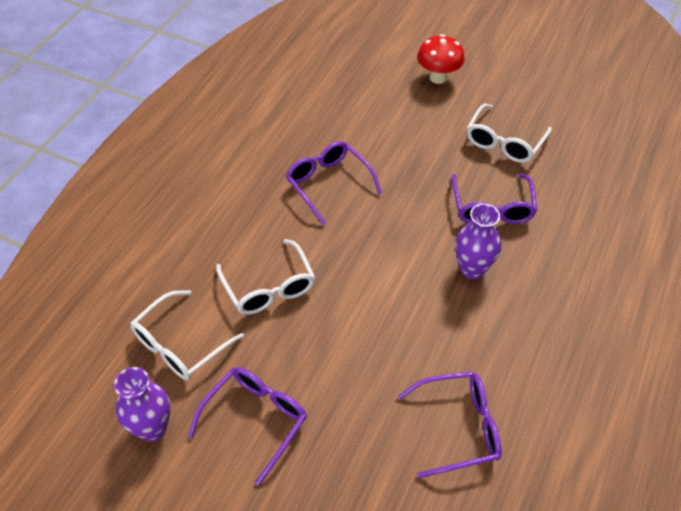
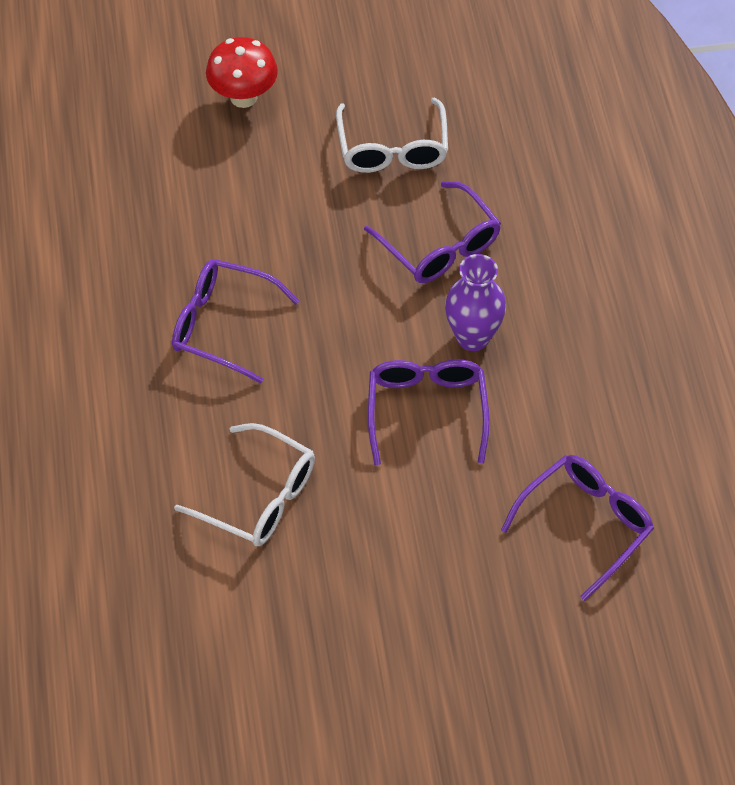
camera: 35 degrees left, 5 degrees up
purple vase [114,367,171,442] -> none
white glasses [130,290,244,380] -> none
purple glasses [188,367,307,485] -> purple glasses moved to [368,359,490,465]

